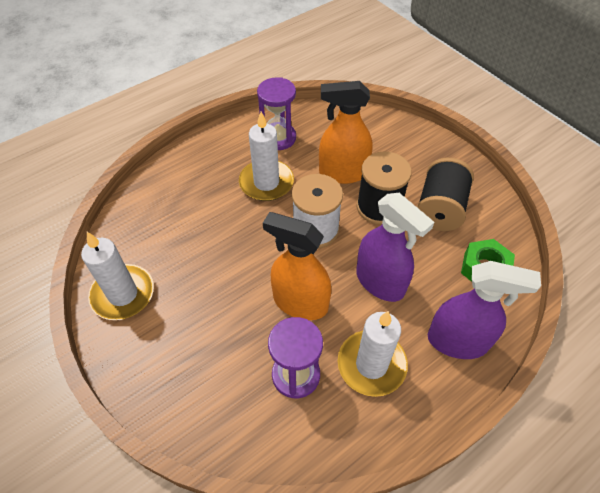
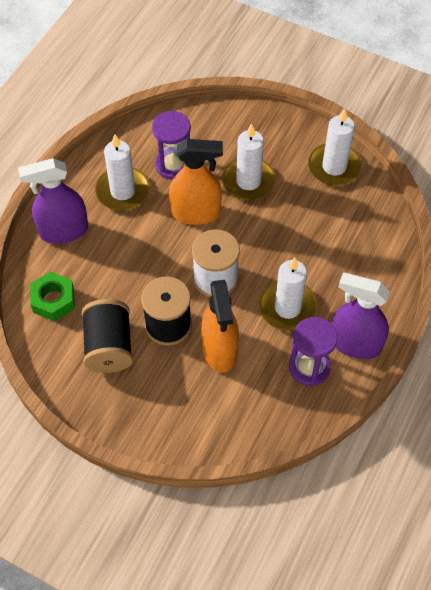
camera: 155 degrees right, 5 degrees up
orange spray bottle [319,81,373,184] -> orange spray bottle turned 105 degrees clockwise [201,280,239,373]
purple spray bottle [356,193,434,302] -> purple spray bottle moved to [332,273,390,359]
none -> white candle [222,123,276,201]

